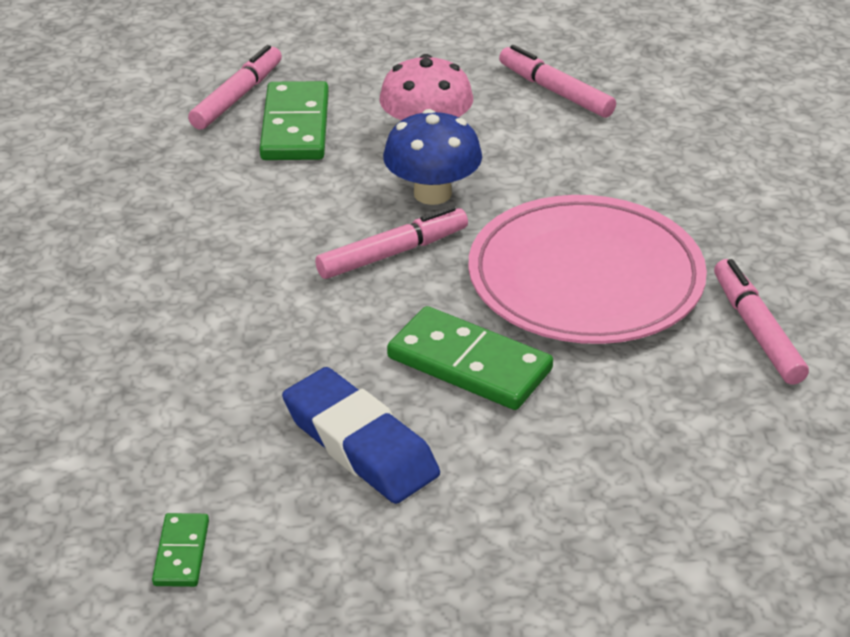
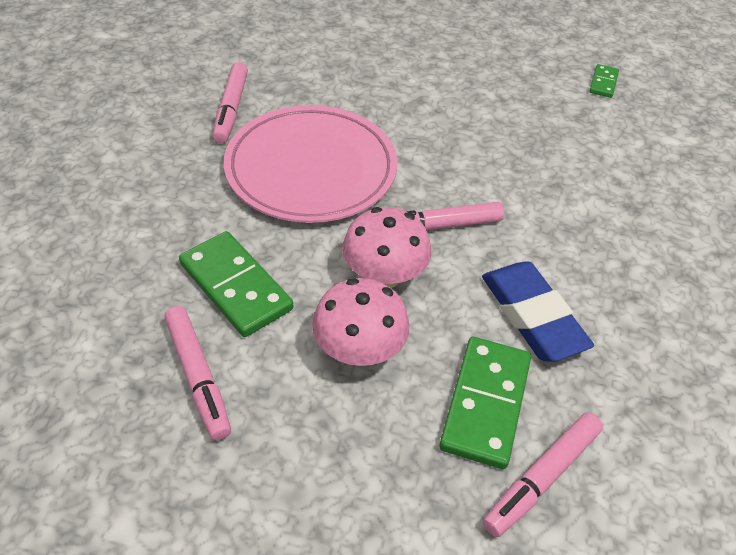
camera: 165 degrees left, 10 degrees up
blue eraser [282,367,440,504] -> blue eraser moved to [482,261,594,362]
blue mushroom [383,109,482,205] -> pink mushroom [342,207,431,288]
green domino [387,306,553,410] -> green domino moved to [179,231,293,337]

